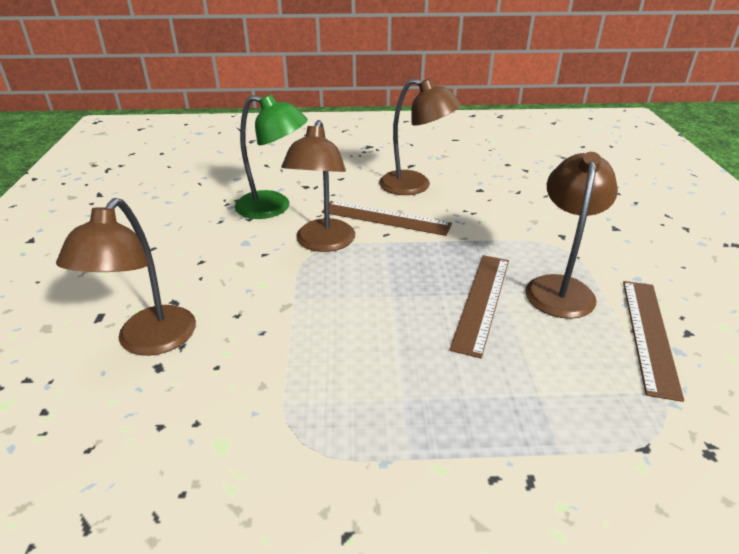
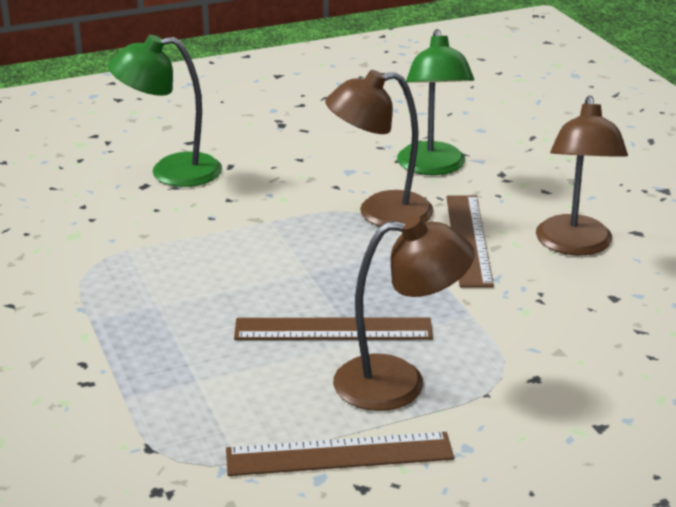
camera: 70 degrees right, 5 degrees down
brown lamp [56,198,196,356] -> green lamp [108,35,222,187]

